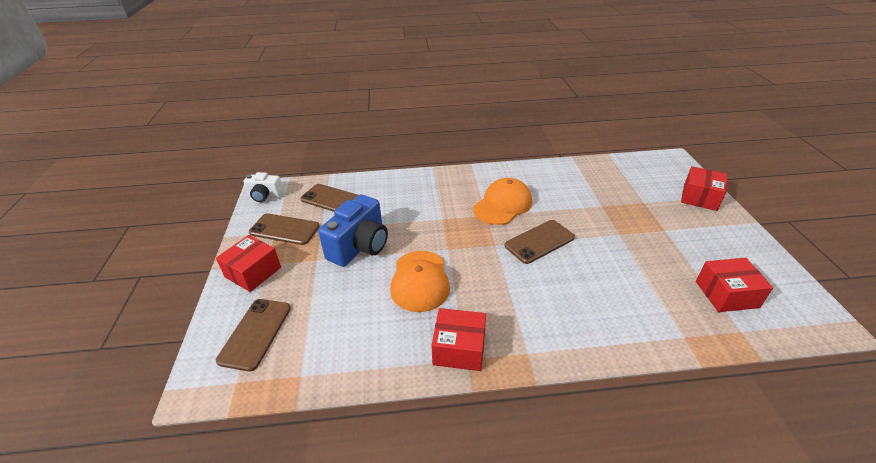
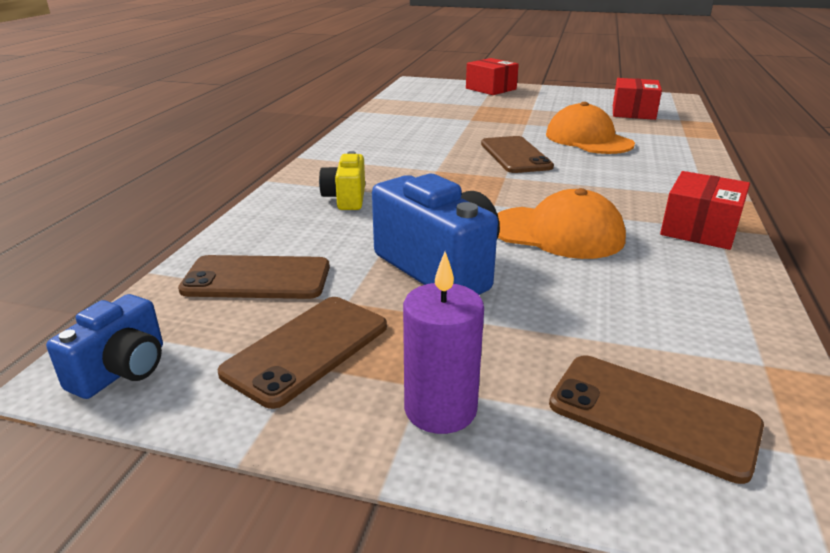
camera: 70 degrees left, 10 degrees down
red box [216,235,281,292] -> purple candle [403,252,484,434]
white camera [244,172,284,202] -> blue camera [46,294,163,399]
brown phone [301,184,358,212] -> brown phone turned 45 degrees clockwise [178,255,330,299]
orange cap [473,178,532,225] -> orange cap moved to [546,102,635,154]
none -> yellow camera [319,151,365,210]

